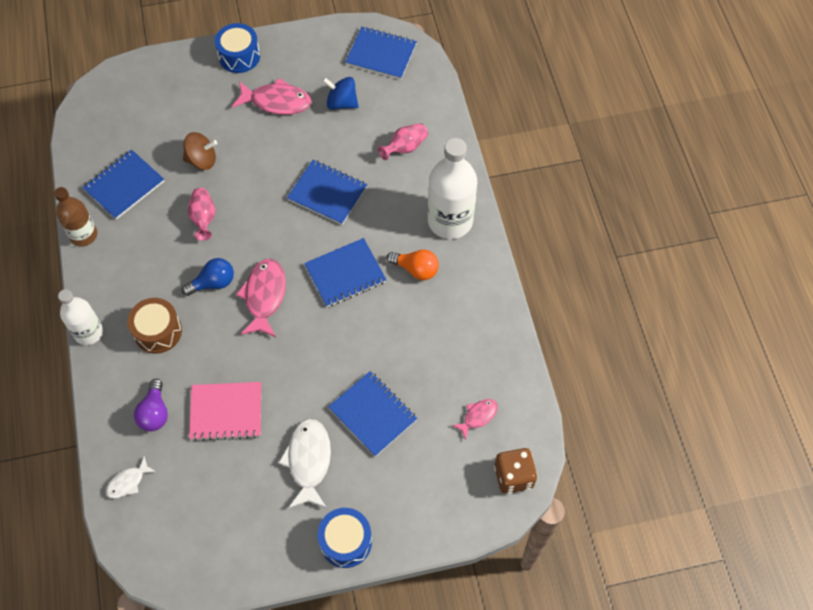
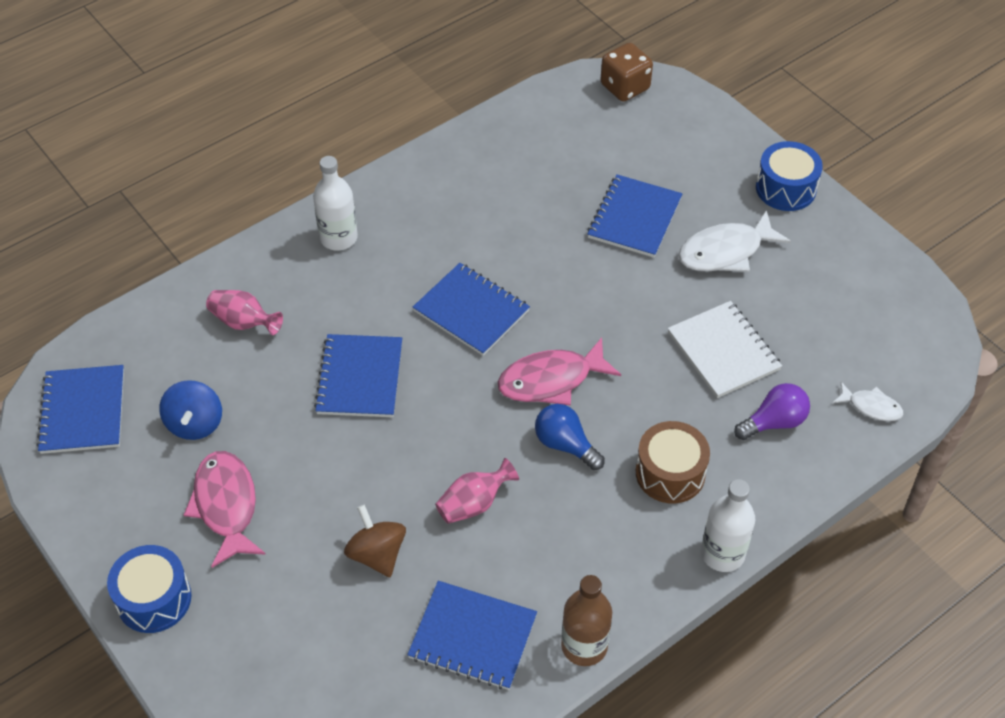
camera: 115 degrees left, 10 degrees down
pink notebook [189,382,261,441] -> white notebook [668,301,782,398]
orange light bulb [387,250,439,280] -> none
white bottle [428,138,477,239] -> white bottle [313,156,358,250], size x0.61
pink fish [452,399,498,440] -> none

